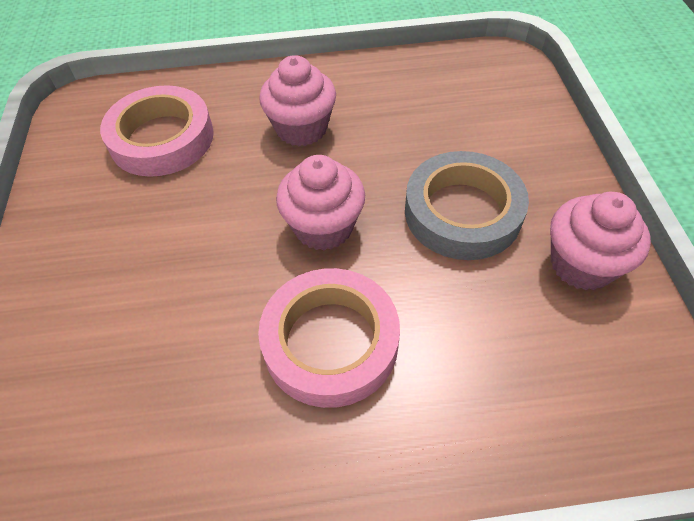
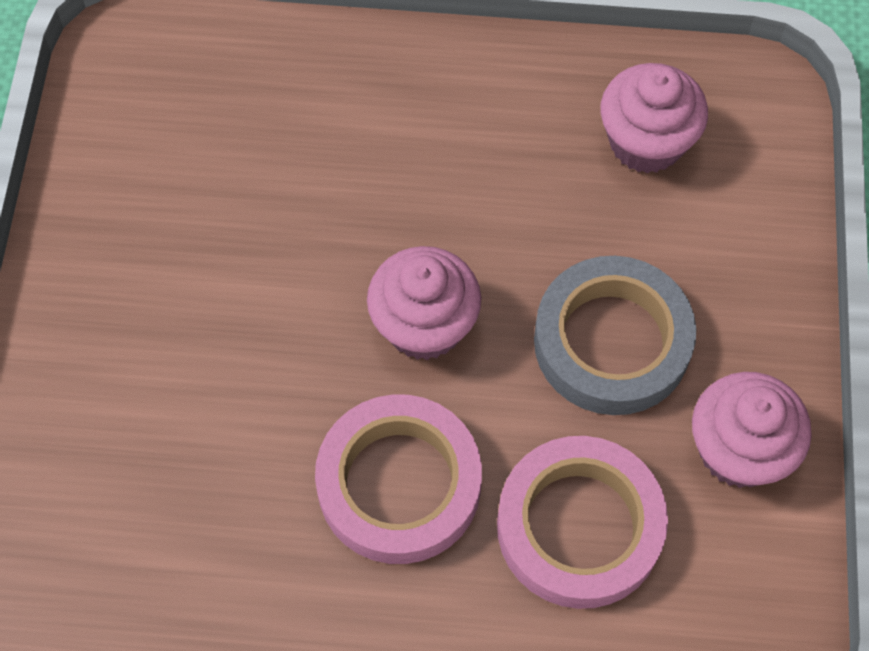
camera: 10 degrees right, 10 degrees up
pink tape [100,85,214,177] -> pink tape moved to [497,436,668,609]
pink cupcake [259,55,336,146] -> pink cupcake moved to [600,63,708,174]

